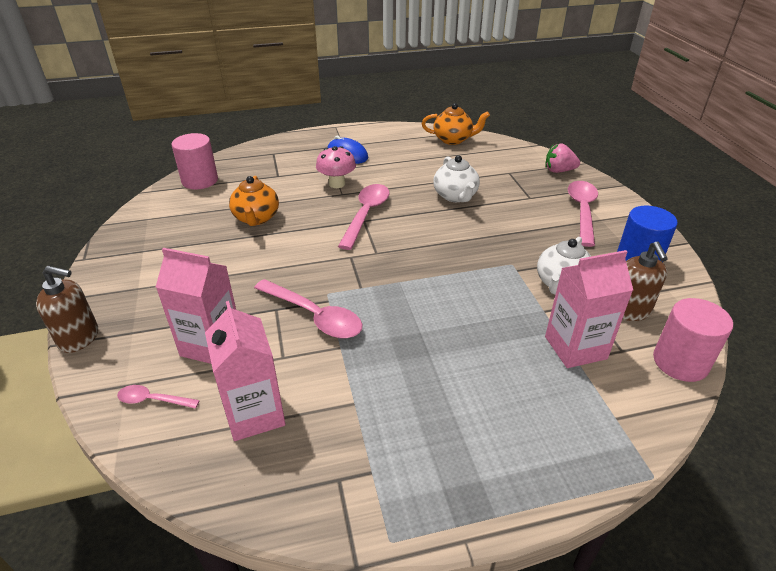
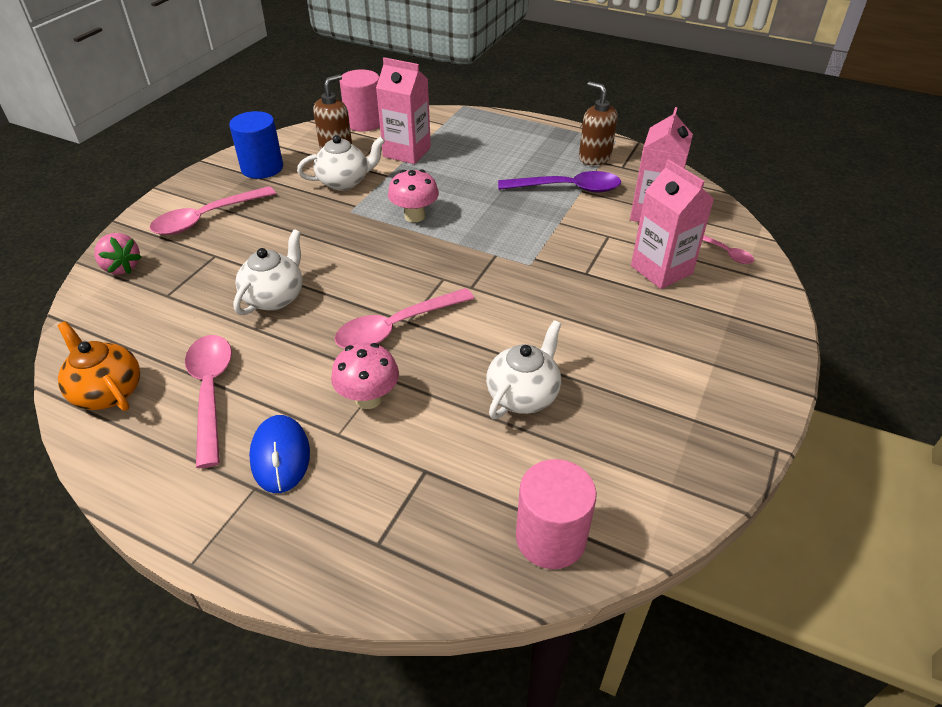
camera: 140 degrees left, 5 degrees up
brown soap dispenser [36,266,98,353] -> brown soap dispenser moved to [579,81,618,165]
orange teapot [229,176,279,226] -> white teapot [486,320,561,419]
pink spoon [254,279,363,338] -> pink spoon moved to [185,335,232,468]
none -> pink mushroom [388,170,439,222]
none -> purple spoon [498,171,621,193]

